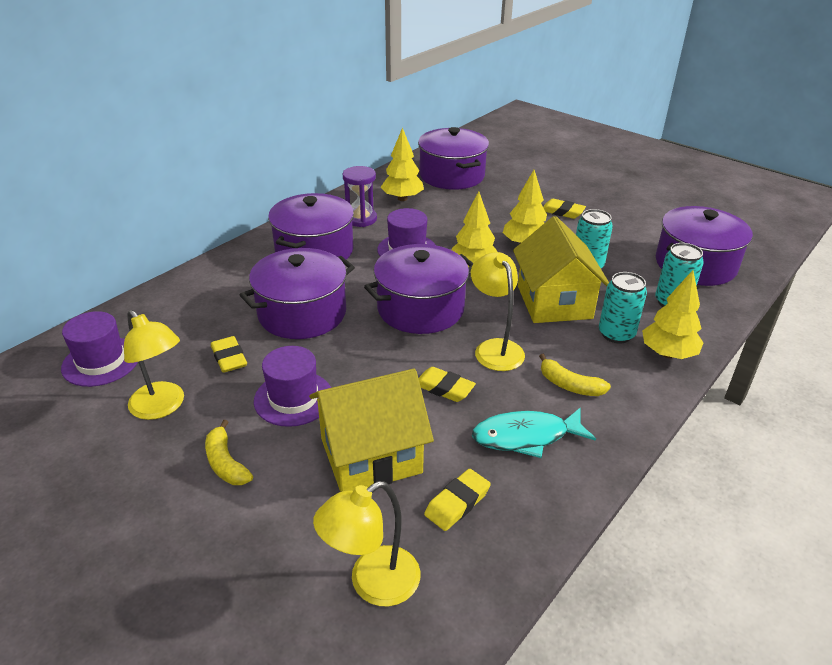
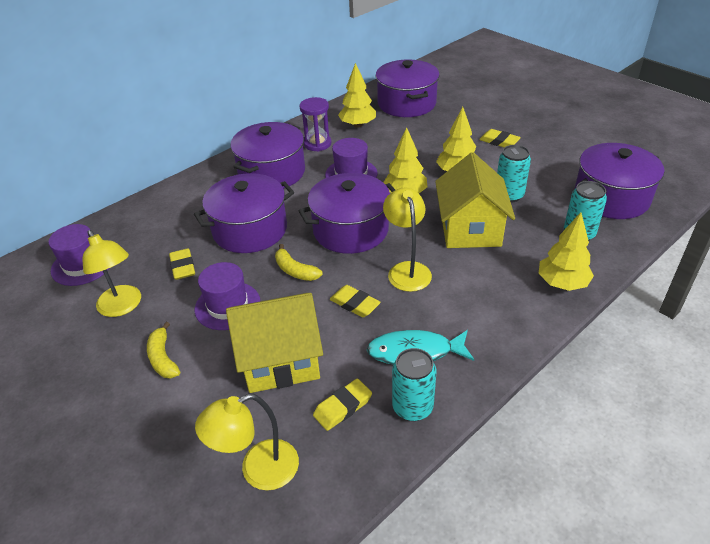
camera: 10 degrees right, 5 degrees up
yellow banana [539,354,611,396] -> yellow banana moved to [275,244,323,281]
turquoise can [599,272,647,343] -> turquoise can moved to [392,348,436,421]

